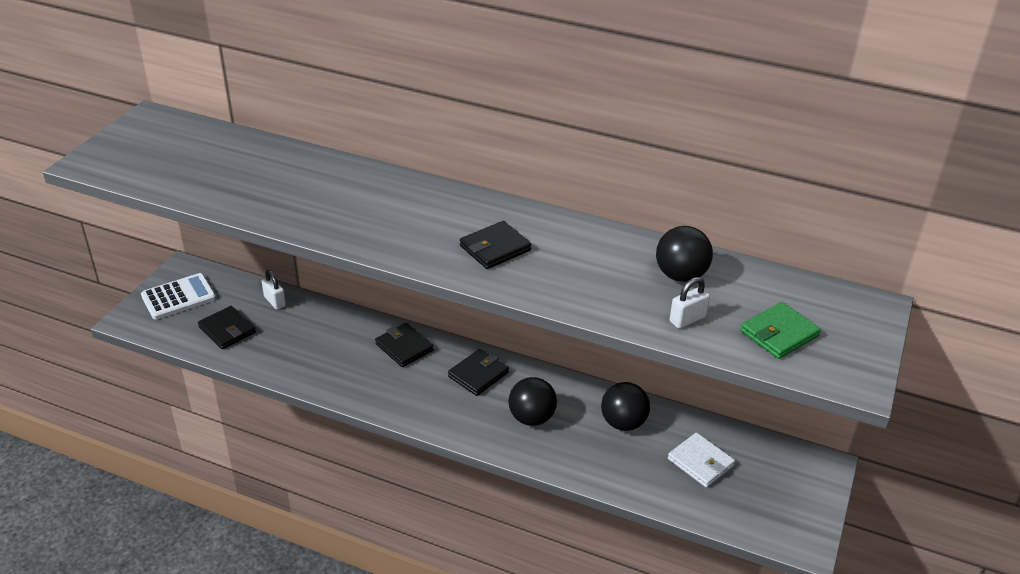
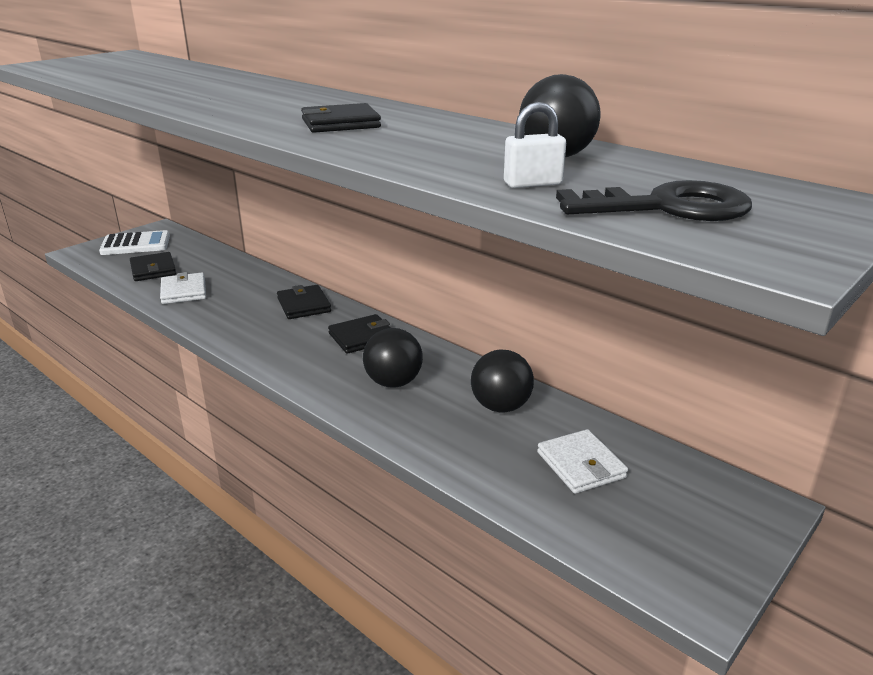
camera: 20 degrees right, 10 degrees down
white padlock [261,270,286,310] -> none
green wallet [740,302,821,359] -> black key [556,180,752,221]
none -> white wallet [160,272,206,304]

